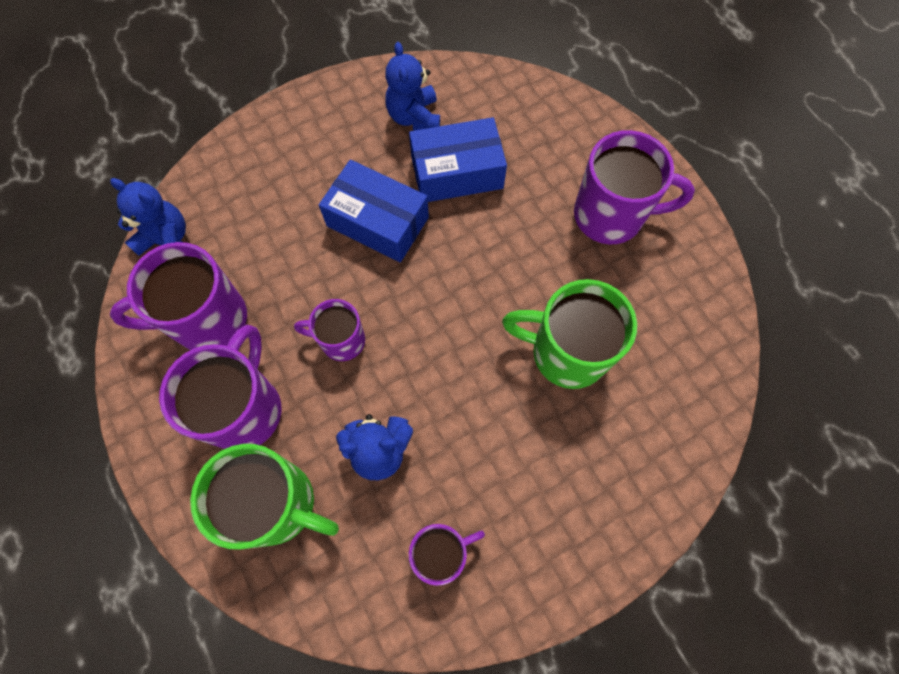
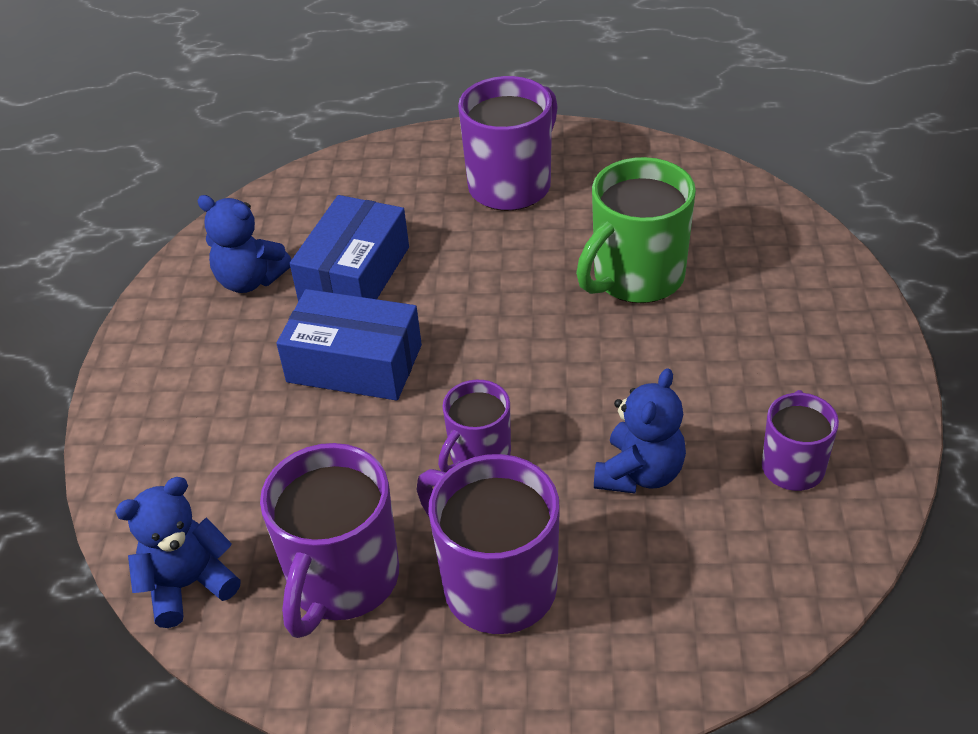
camera: 55 degrees left, 25 degrees down
green mug [190,444,339,550] -> none
blue box [319,160,429,262] -> blue box turned 45 degrees clockwise [276,289,422,401]

